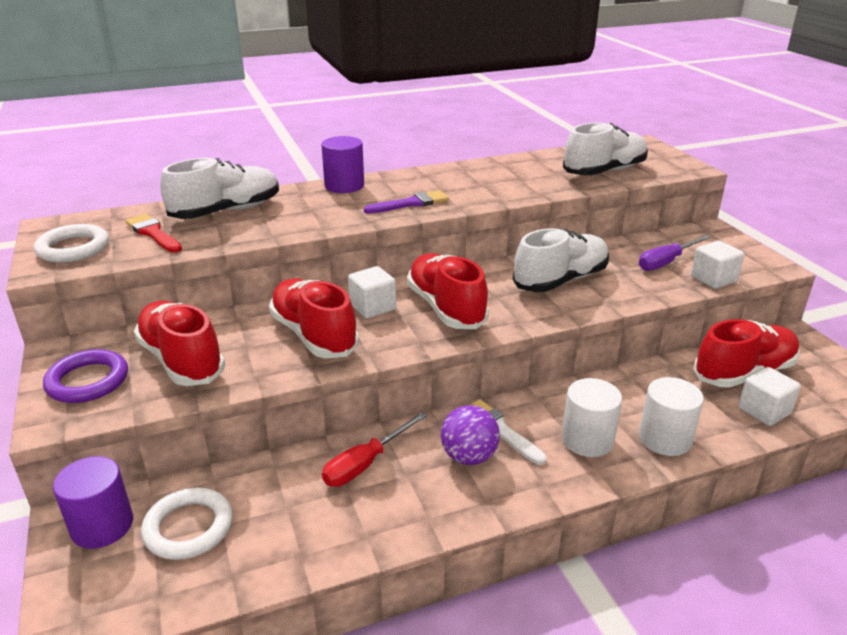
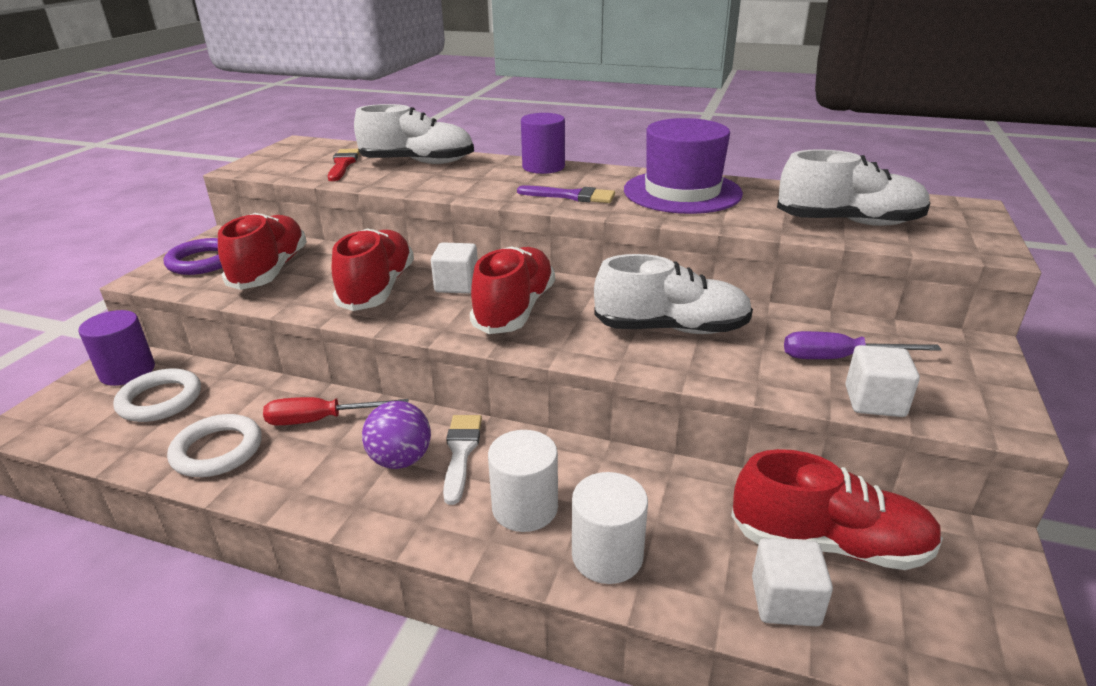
camera: 40 degrees right, 0 degrees up
white ring [34,224,109,263] -> white ring moved to [167,414,262,477]
none -> purple hat [624,118,743,214]

